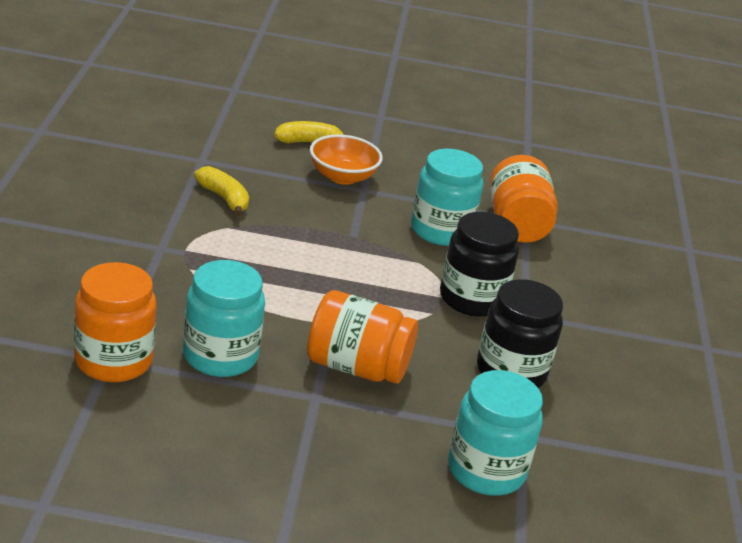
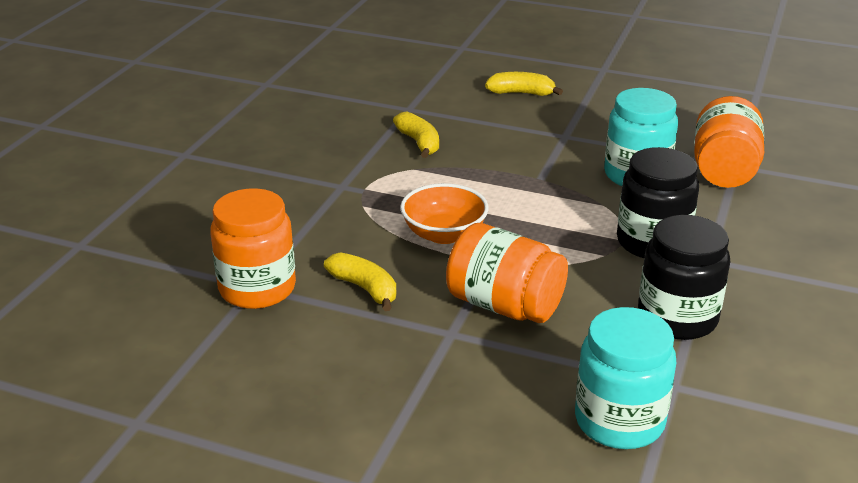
camera: 20 degrees right, 0 degrees up
turquoise jar [183,260,265,377] -> yellow banana [324,252,396,311]
orange bowl [310,134,383,185] -> orange bowl moved to [400,183,489,244]

